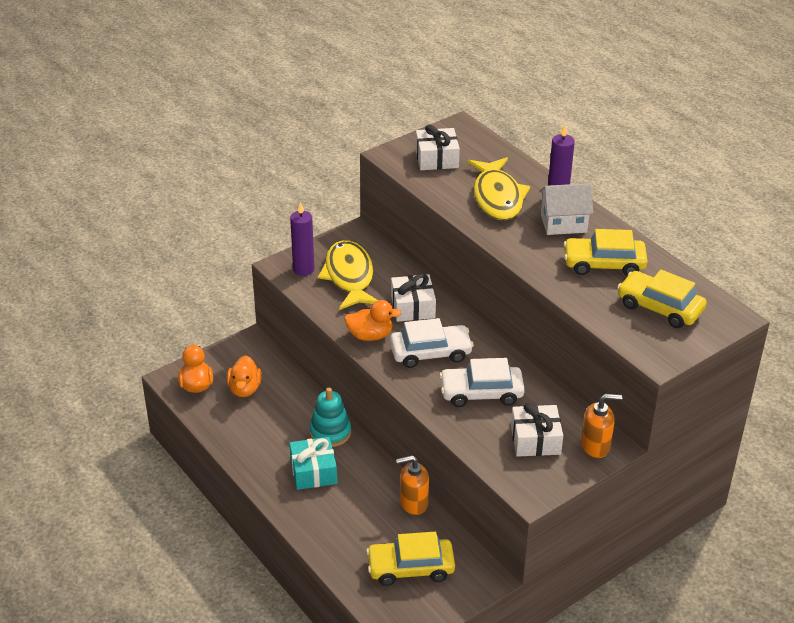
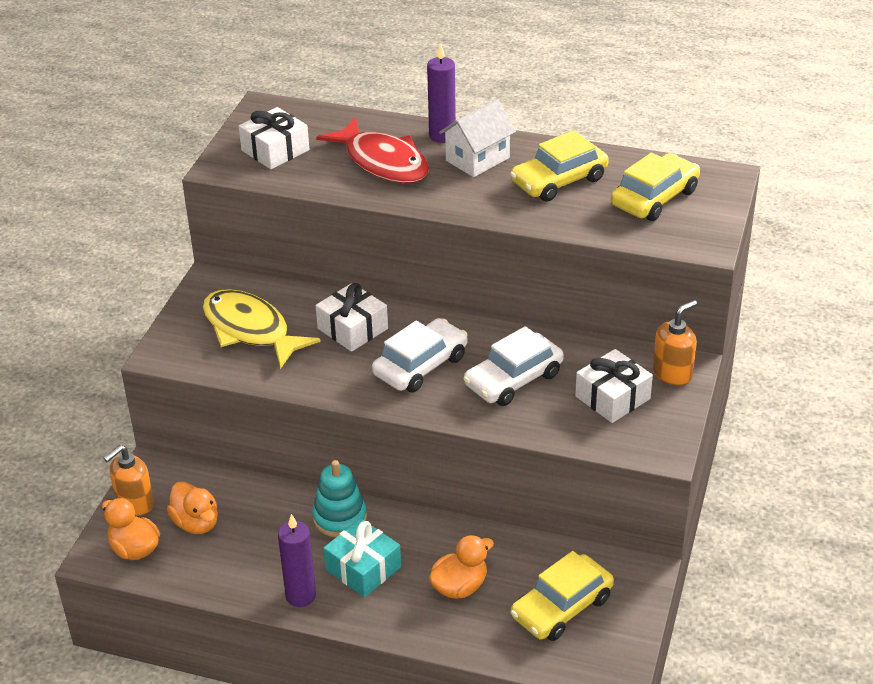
camera: 35 degrees left, 0 degrees up
purple candle [290,202,314,276] -> purple candle moved to [278,514,316,607]
orange duck [344,300,402,341] -> orange duck moved to [429,535,494,599]
orange soap dispenser [396,455,429,515] -> orange soap dispenser moved to [104,445,154,516]
yellow fish [467,157,530,220] -> red fish [316,117,429,183]
yellow car [617,270,707,328] -> yellow car turned 135 degrees clockwise [611,153,700,221]

